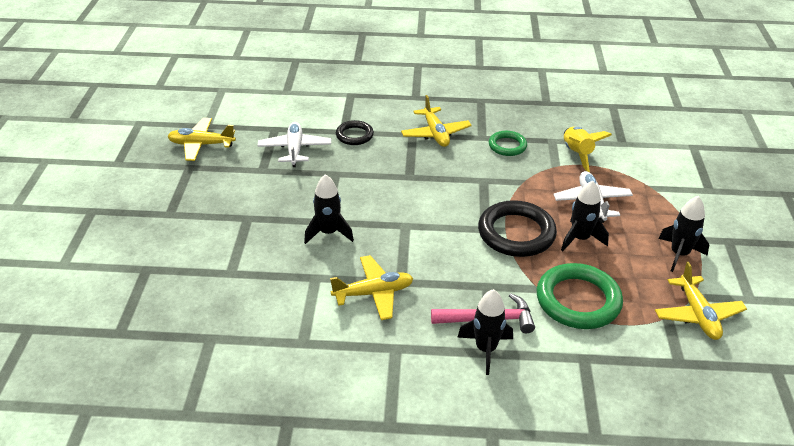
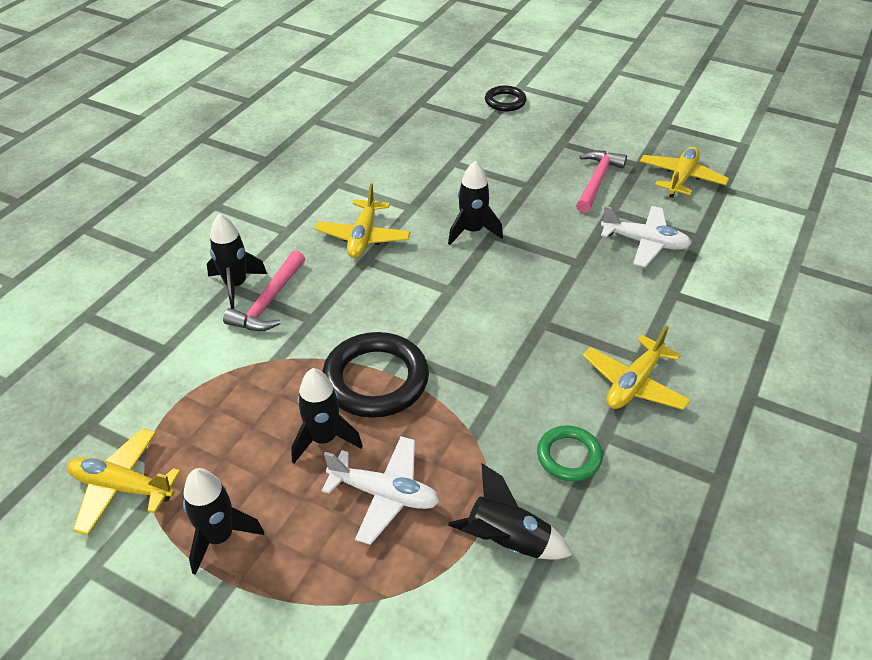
camera: 115 degrees right, 5 degrees up
black ring [336,120,374,145] -> black ring moved to [485,85,527,111]
yellow plane [401,95,472,147] -> yellow plane turned 60 degrees counterclockwise [583,325,690,410]
green ring [537,263,623,329] -> none
yellow rocket [564,127,612,172] -> black rocket [448,463,573,560]
none -> pink hammer [576,150,627,213]

